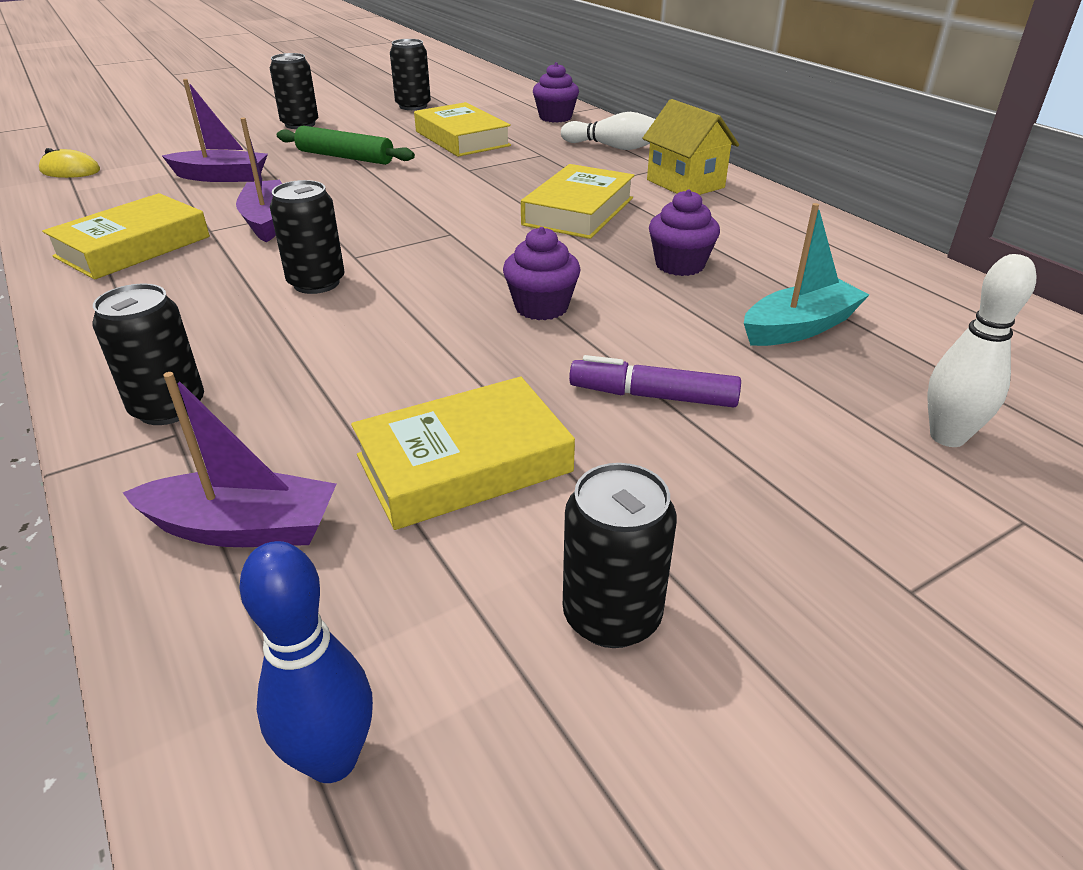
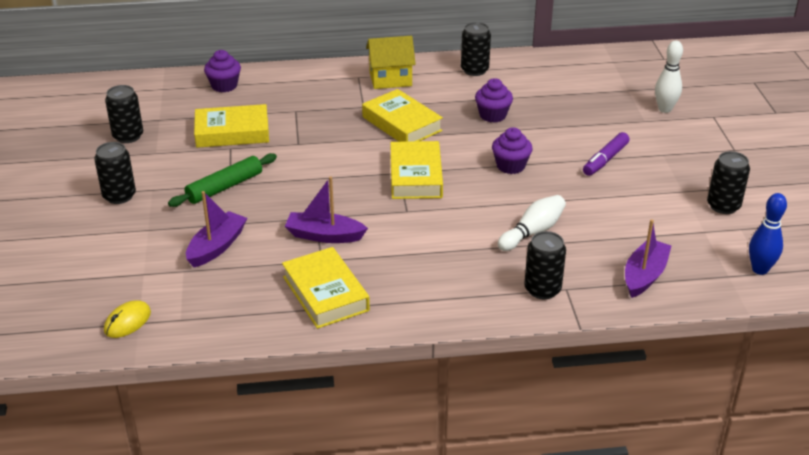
camera: 65 degrees left, 0 degrees up
black can [270,180,345,294] -> black can moved to [461,22,491,76]
yellow book [351,377,575,530] -> yellow book moved to [390,141,443,199]
white bowling pin [561,112,655,150] -> white bowling pin moved to [498,195,566,251]
turquoise boat [744,203,870,346] -> none

